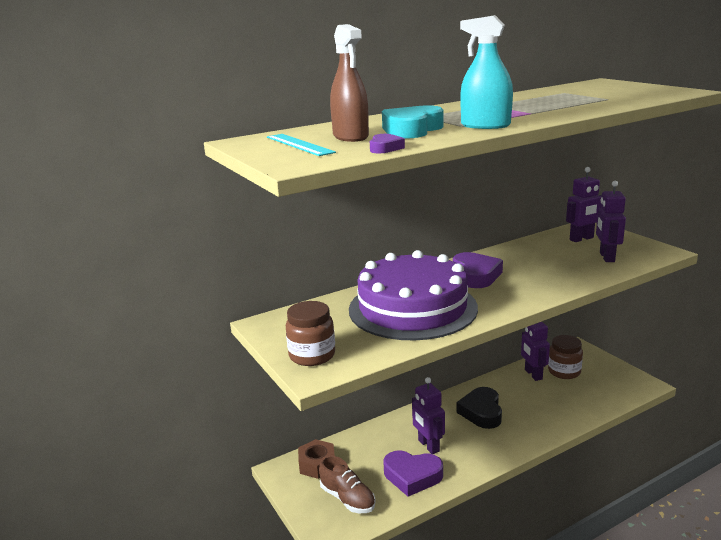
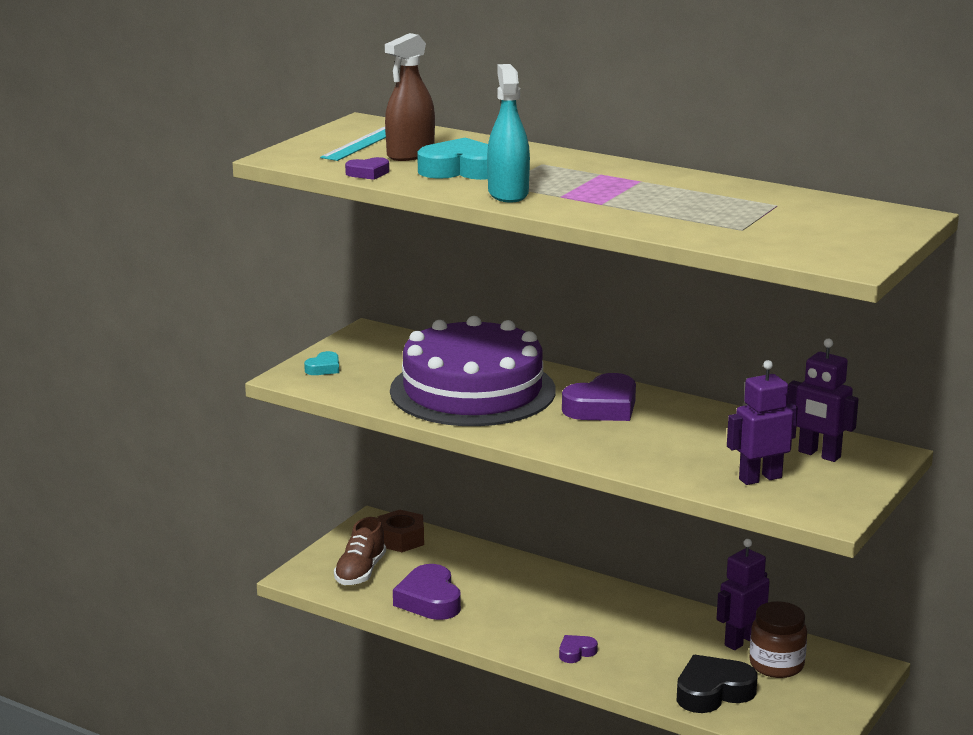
camera: 60 degrees right, 0 degrees up
brown jar [286,301,335,366] -> turquoise heart [304,351,339,375]
purple robot [412,377,445,454] -> none
black heart [456,387,502,429] -> black heart moved to [677,655,757,713]
none -> purple heart [559,635,598,663]

